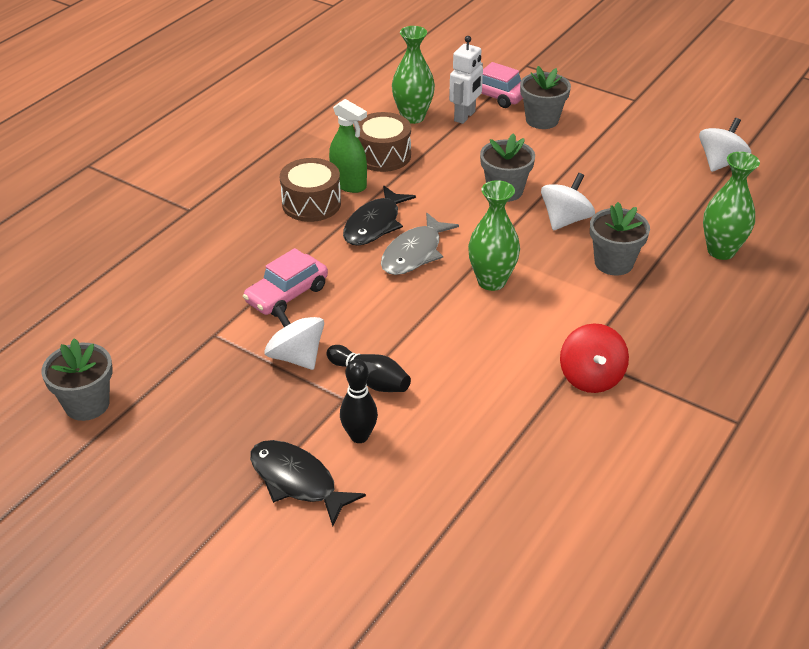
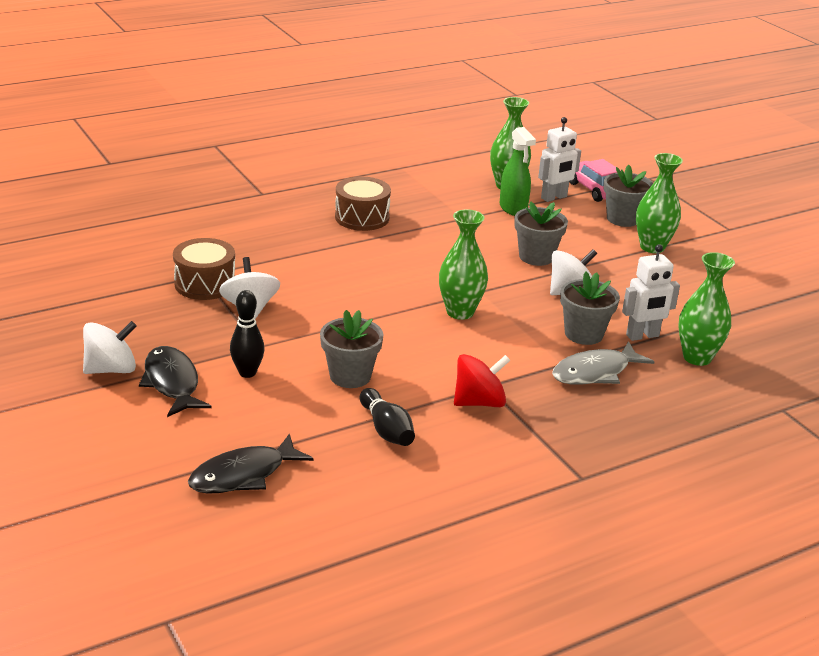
camera: 25 degrees right, 10 degrees down
grey flower pot [41,338,113,421] -> grey flower pot moved to [320,310,384,388]
pink car [243,248,328,317] -> none
black bowling pin [327,345,411,392] -> black bowling pin moved to [360,388,415,446]
green spray bottle [329,99,367,193] -> green spray bottle moved to [500,127,536,216]
black fish [343,186,416,246] -> black fish moved to [188,434,313,494]
brown drum [354,112,411,172] -> brown drum moved to [173,238,235,300]
grey fish [381,213,459,275] -> grey fish moved to [552,341,654,385]
red spinning top [560,323,629,393] -> red spinning top turned 135 degrees counterclockwise [454,354,511,407]
white spinning top [699,118,751,172] -> white spinning top moved to [83,321,137,374]
none -> white robot [622,244,680,341]
none -> green vase [636,153,683,253]

